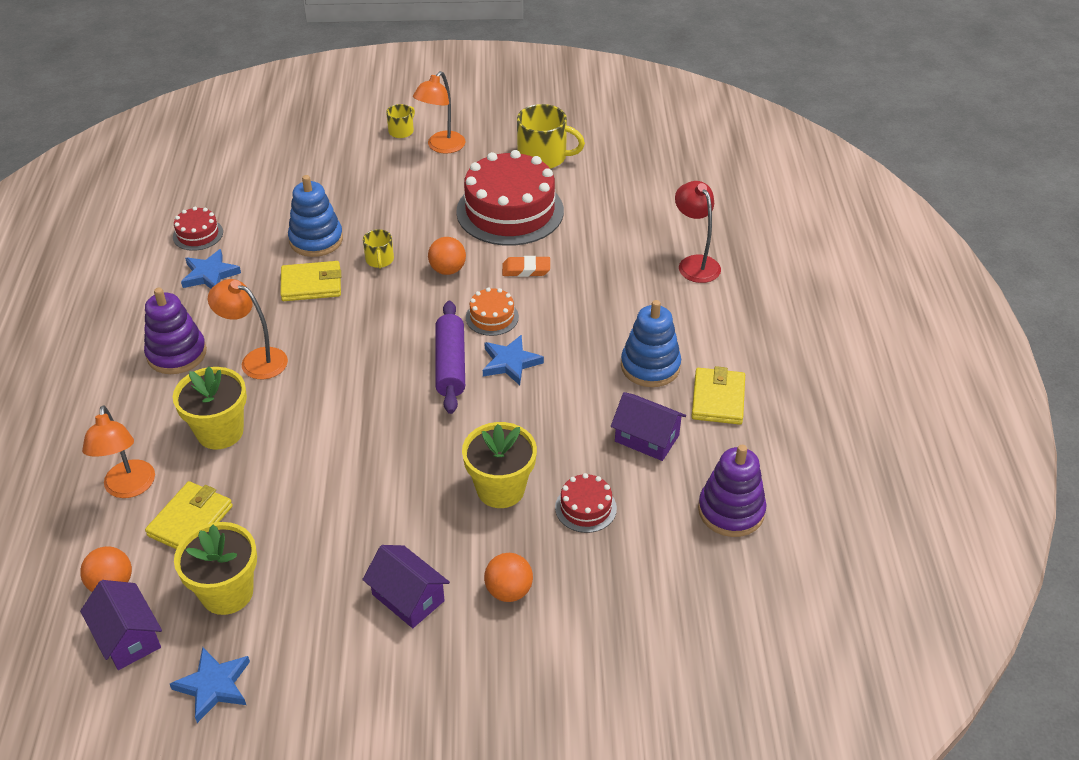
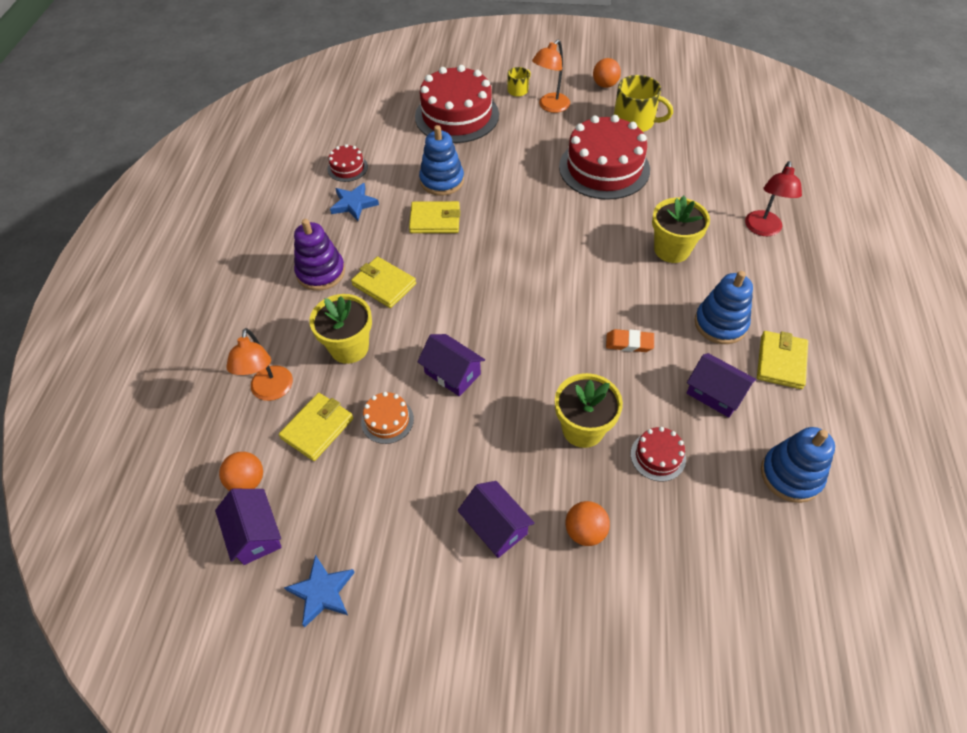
camera: 10 degrees right, 10 degrees up
yellow flower pot [174,522,257,615] -> yellow flower pot moved to [652,196,710,263]
orange lamp [208,279,288,379] -> yellow wallet [351,257,416,308]
yellow mug [363,229,394,269] -> none
orange ball [428,237,466,275] -> orange ball moved to [593,58,621,88]
purple rolling pin [435,301,465,414] -> none
orange cake [466,287,519,336] -> orange cake moved to [361,392,414,444]
blue star [483,335,544,385] -> none
orange eraser [502,256,550,277] -> orange eraser moved to [606,329,654,352]
red lamp [675,181,721,283] -> red lamp turned 150 degrees counterclockwise [745,161,802,236]
purple stacking toy [698,445,766,537] -> blue stacking toy [761,427,835,503]
none -> red cake [415,65,499,143]
none -> purple house [417,334,485,396]

